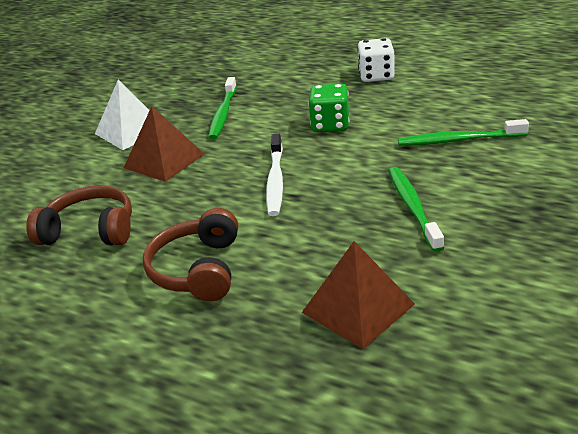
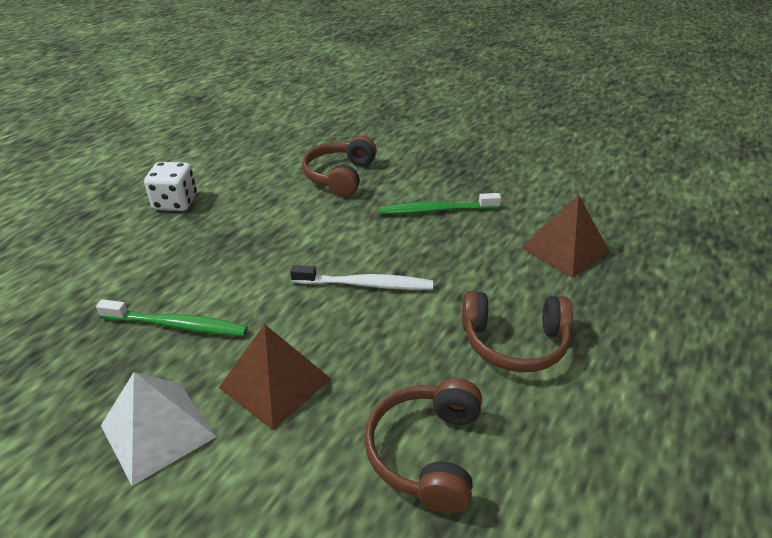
camera: 90 degrees left, 5 degrees up
green dice [308,84,349,132] -> none
green toothbrush [398,119,529,146] -> brown headphones [302,136,377,197]

